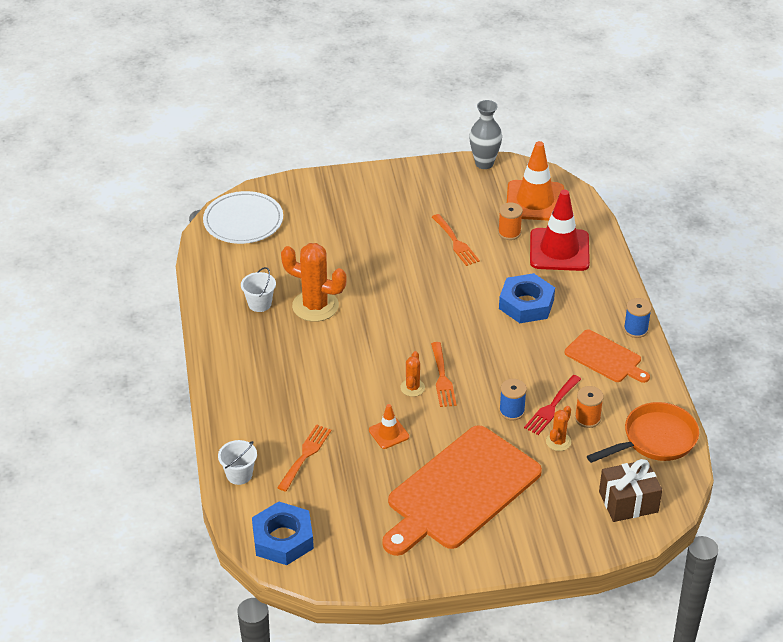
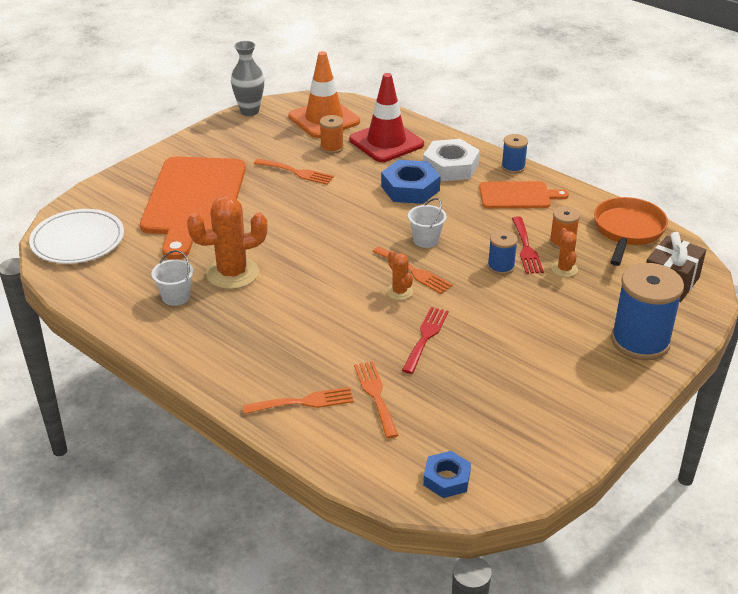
camera: 40 degrees left, 5 degrees down
white bucket [218,440,257,485] -> white bucket moved to [408,198,447,248]
blue nut [252,502,314,565] -> blue nut [423,451,471,498], size x0.62
orange traffic cone [369,404,409,449] -> red fork [402,307,449,374]
orange cutting board [382,425,542,556] -> orange cutting board moved to [140,157,246,260]
none -> orange fork [243,387,354,414]
none -> white nut [423,139,480,181]
none -> blue spool [611,263,684,360]

